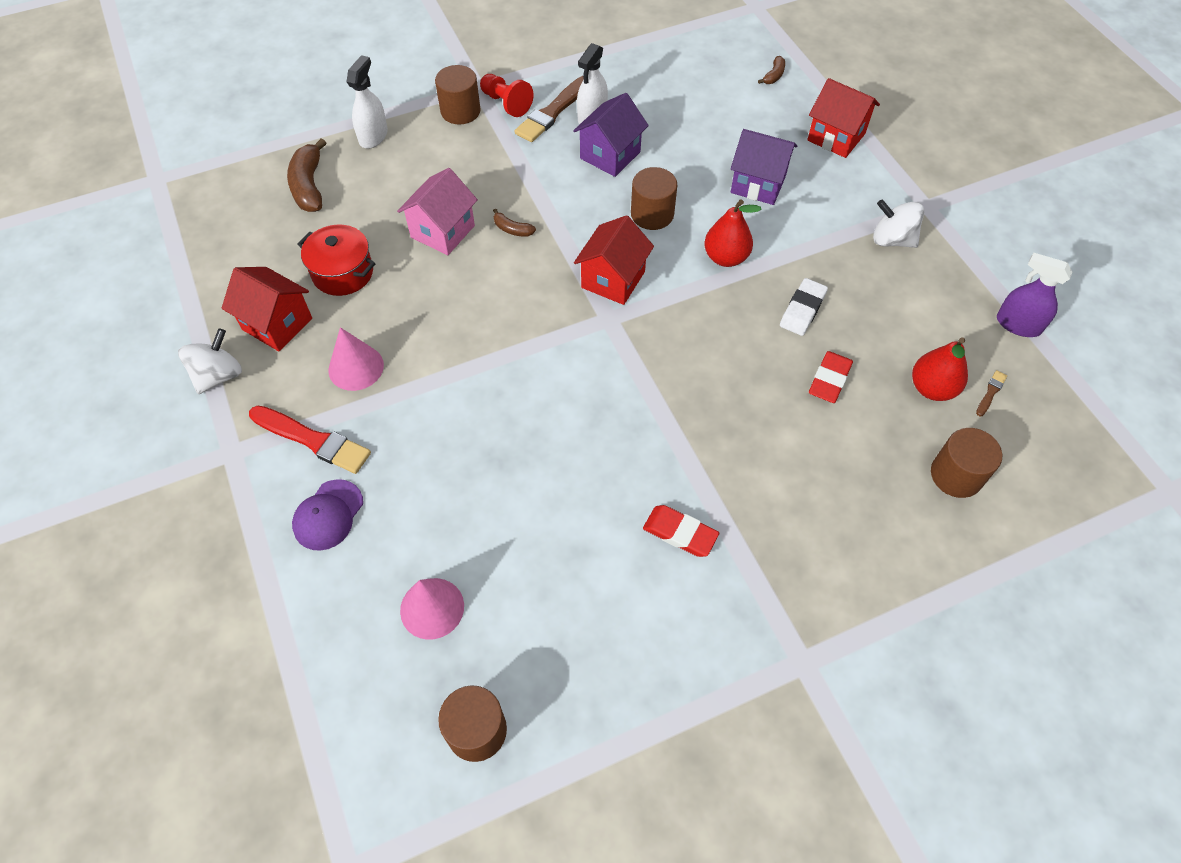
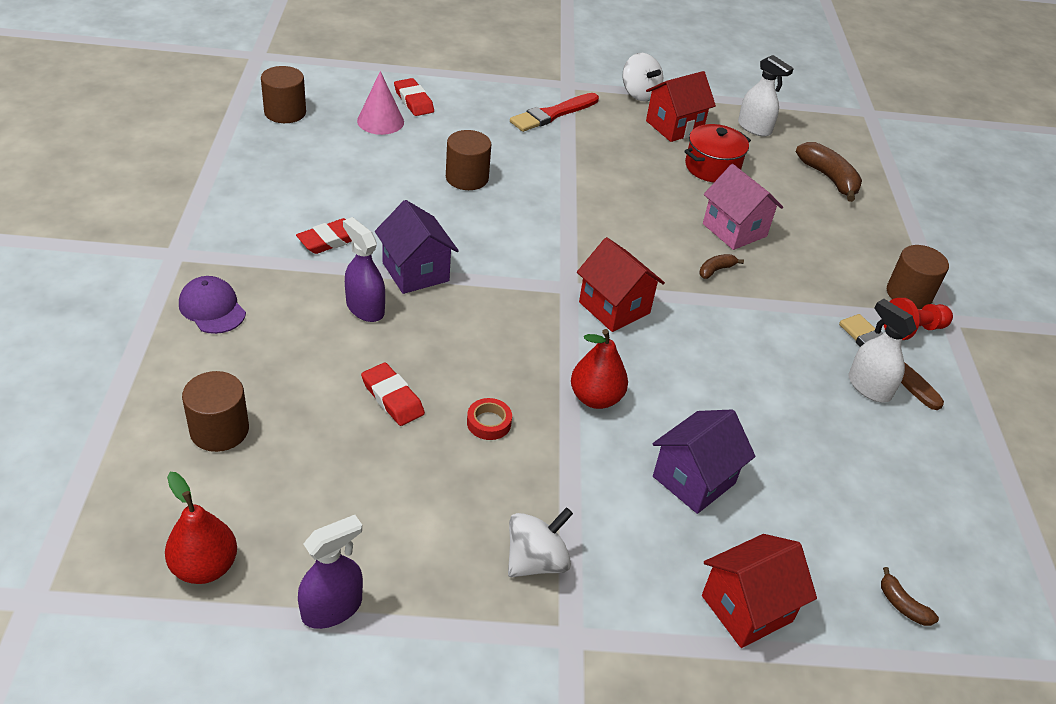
camera: 110 degrees right, 15 degrees down
brown banana [287,138,326,212] -> brown banana turned 45 degrees clockwise [796,142,862,202]
purple cap [292,479,363,551] -> purple cap moved to [179,276,246,334]
pink cone [328,327,384,391] -> none
white spray bottle [347,55,388,149] -> white spray bottle moved to [738,55,794,137]
purple house [573,93,649,177] -> purple house moved to [375,200,459,294]
brown cylinder [631,167,677,230] -> brown cylinder moved to [446,130,491,190]
white eraser [780,278,828,336] -> red tape [467,398,512,440]
red pear [912,338,968,401] -> red pear moved to [165,472,237,584]
brown brush [976,370,1007,416] -> none
none -> purple spray bottle [343,217,385,322]
none -> red eraser [394,78,434,116]

